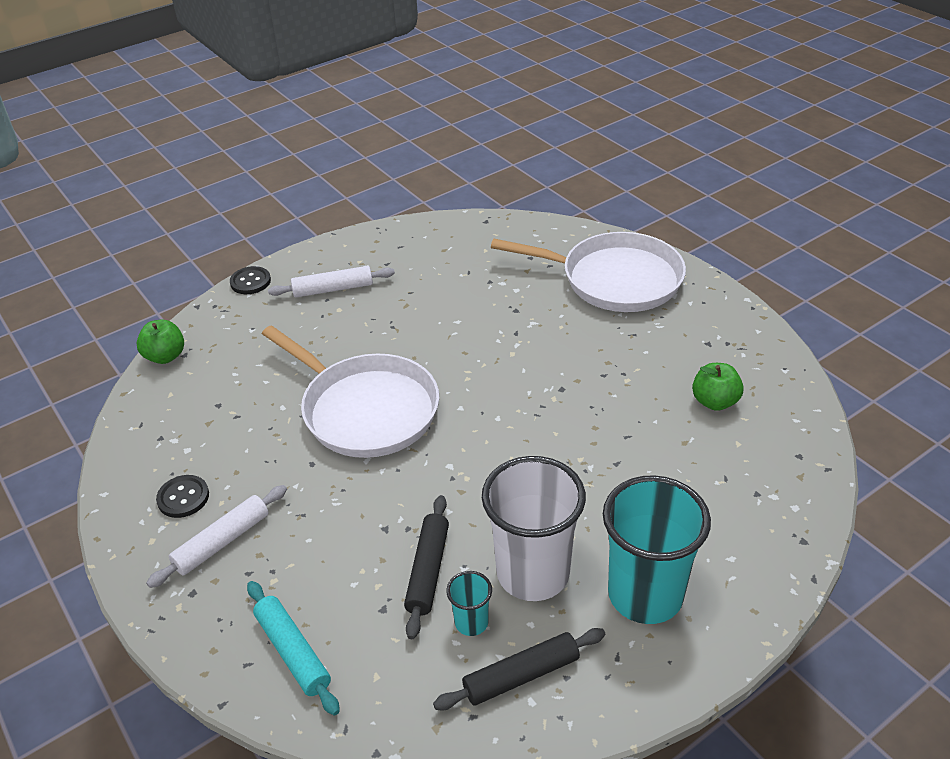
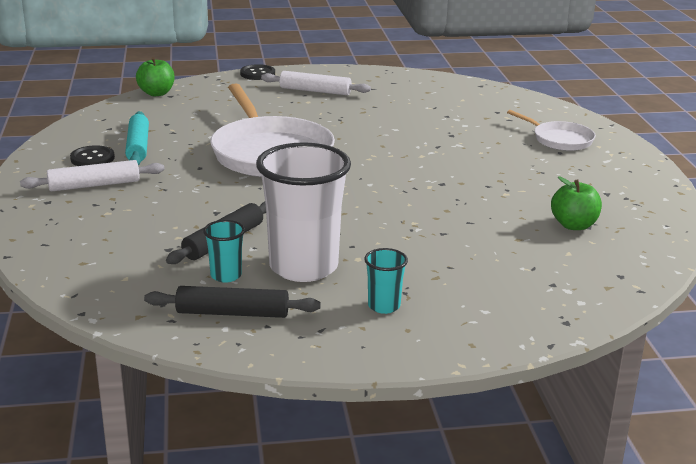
camera: 25 degrees right, 15 degrees down
turquoise rolling pin [247,581,340,716] -> turquoise rolling pin moved to [125,111,149,165]
white pan [491,232,686,312] -> white pan [507,110,596,151], size x0.51
turquoise cup [603,475,711,624] -> turquoise cup [364,248,408,314], size x0.44

